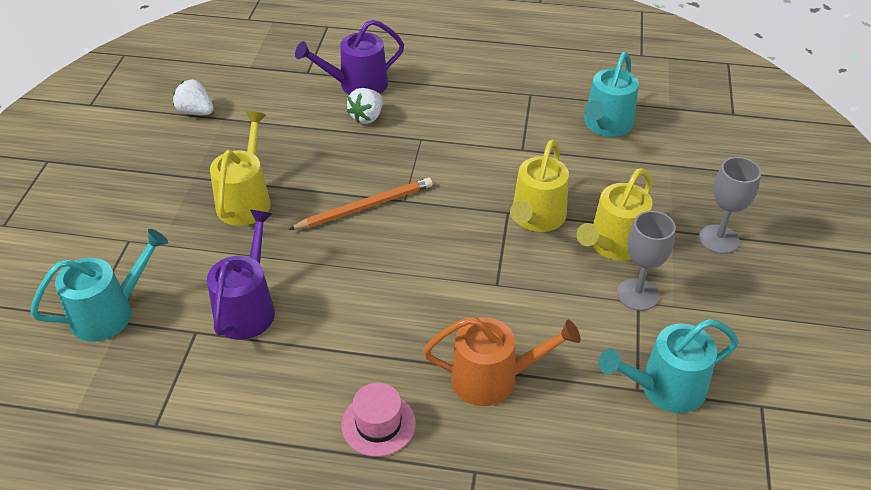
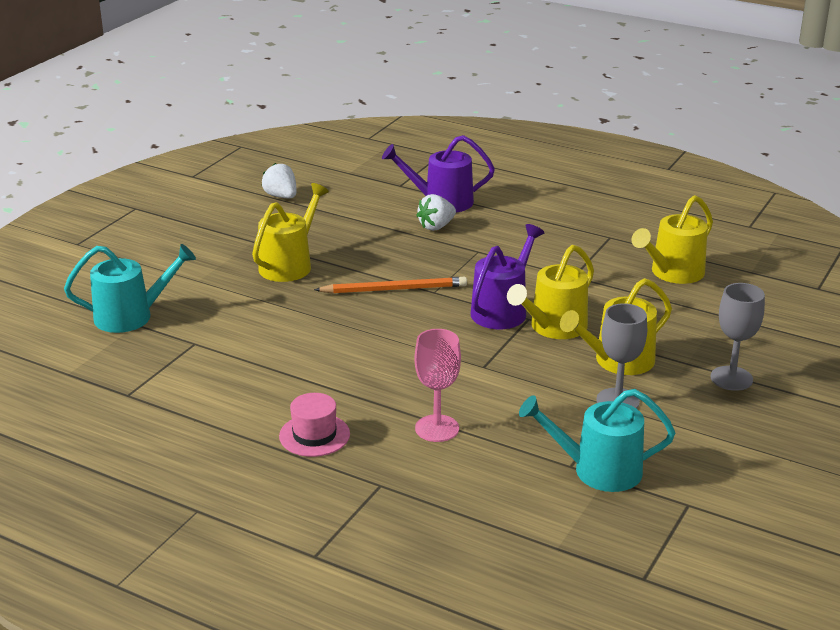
camera: 20 degrees right, 15 degrees down
purple watering can [207,210,275,340] -> purple watering can moved to [471,224,544,329]
orange watering can [423,317,580,406] -> pink goblet [415,329,461,442]
turquoise watering can [584,52,639,137] -> yellow watering can [631,195,713,284]

